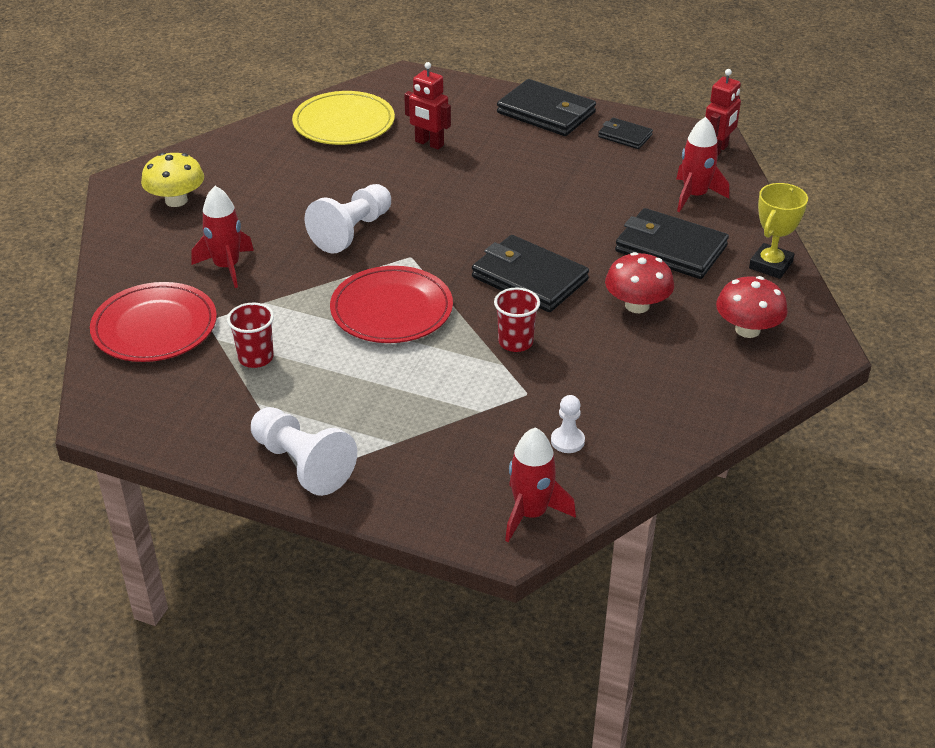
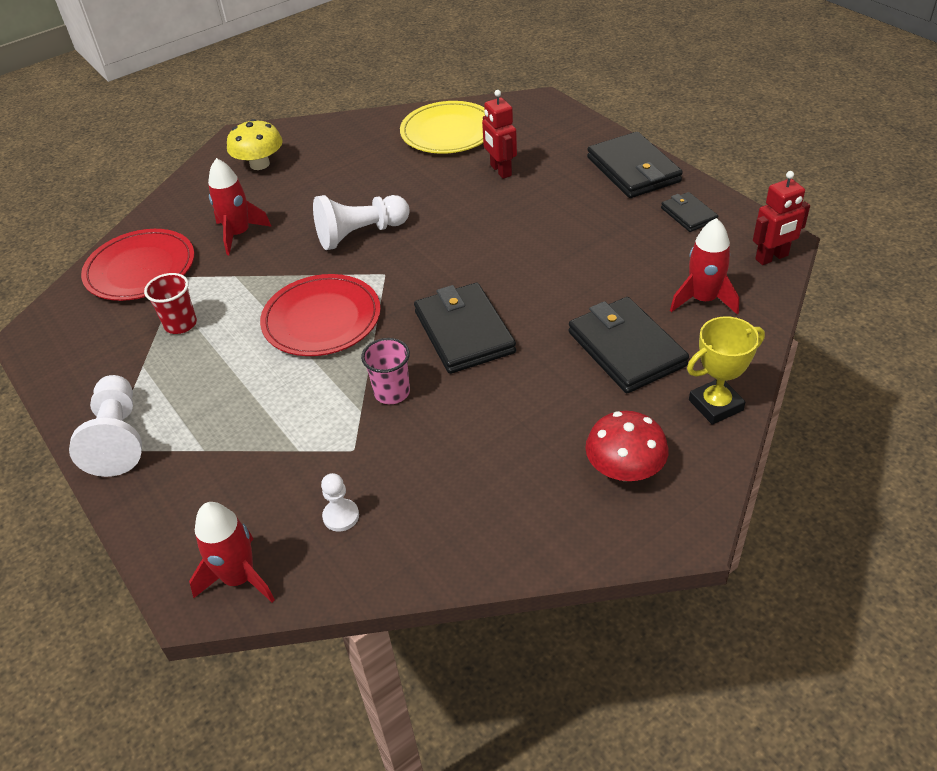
camera: 35 degrees right, 5 degrees up
red cup [494,287,540,352] -> pink cup [361,338,410,404]
red mushroom [605,252,674,313] -> none

